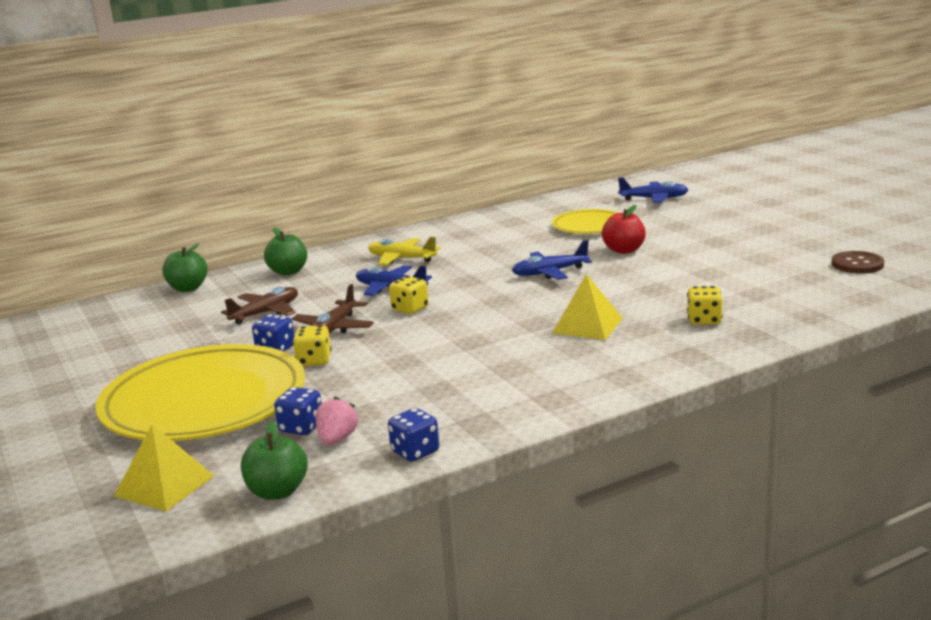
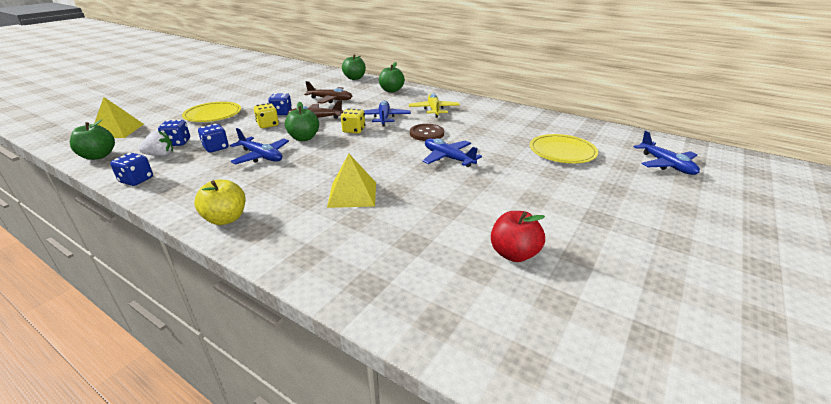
camera: 60 degrees right, 10 degrees up
yellow plate [95,344,305,441] -> yellow plate [182,102,241,122], size x0.51
pink strawberry [315,396,359,445] -> white strawberry [139,131,173,156]
red apple [602,205,646,254] -> red apple moved to [491,211,545,262]
yellow dice [687,286,722,325] -> none
brown button [832,251,884,274] -> brown button moved to [410,124,444,141]
none -> yellow apple [194,180,245,225]
none -> blue dice [198,124,229,152]
none -> blue plane [230,128,289,164]
none -> green apple [285,102,319,141]

